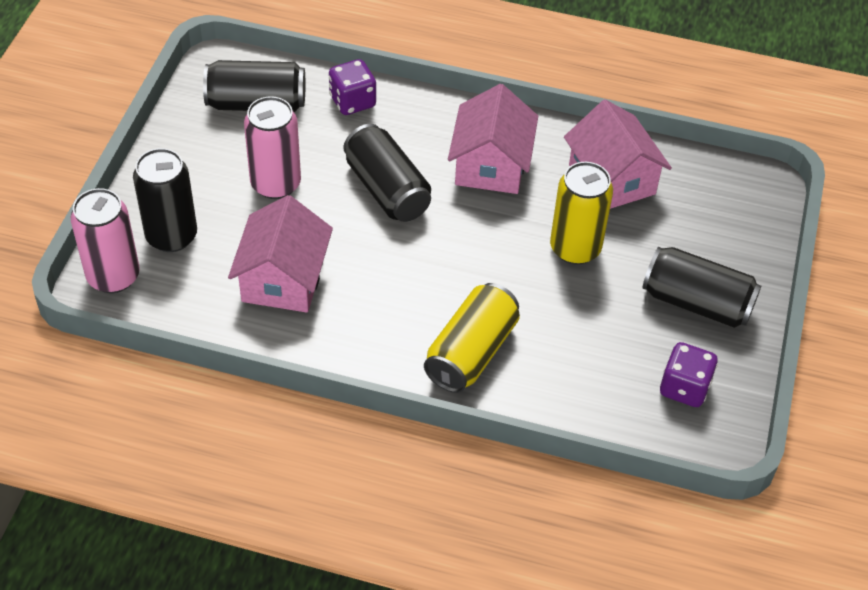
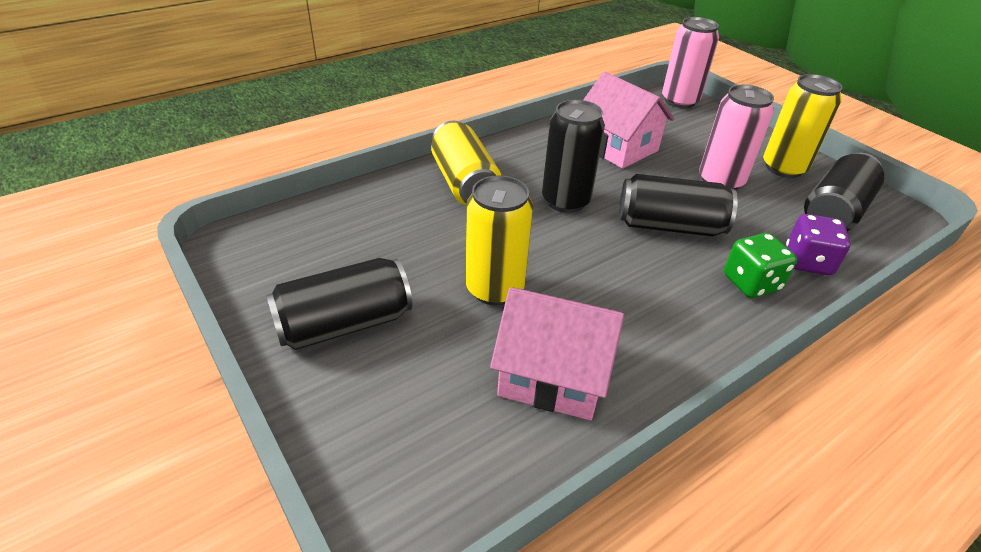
camera: 130 degrees right, 10 degrees down
black can [133,148,197,252] -> black can moved to [542,100,605,213]
pink house [448,84,538,194] -> none
purple dice [660,342,718,407] -> none
none -> green dice [724,233,797,298]
none -> yellow can [763,74,843,178]

